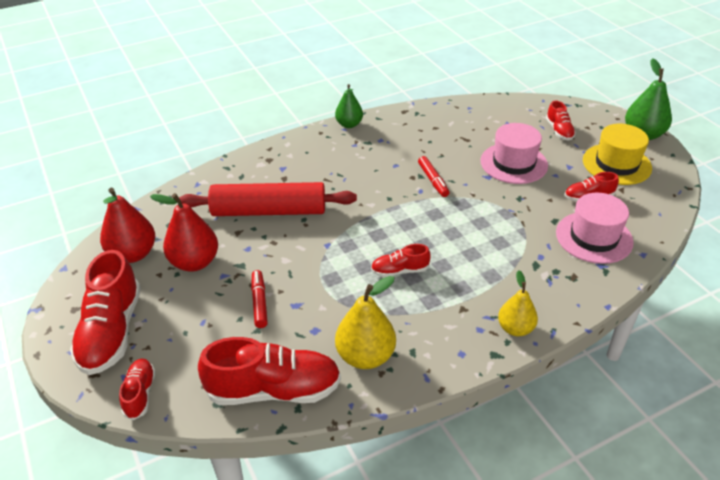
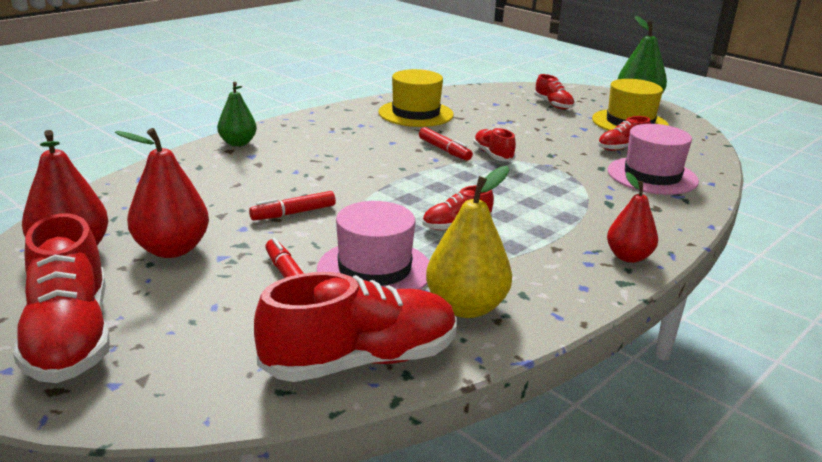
camera: 20 degrees left, 15 degrees down
red shoe [119,358,155,420] -> red shoe moved to [473,127,516,162]
red rolling pin [179,182,357,216] -> none
green pear [335,84,363,128] -> green pear moved to [217,82,257,146]
pink hat [480,123,548,184] -> pink hat moved to [317,201,429,290]
yellow pear [498,270,538,336] -> red pear [607,172,658,263]
none -> red marker [249,191,336,220]
none -> yellow hat [378,69,454,127]

